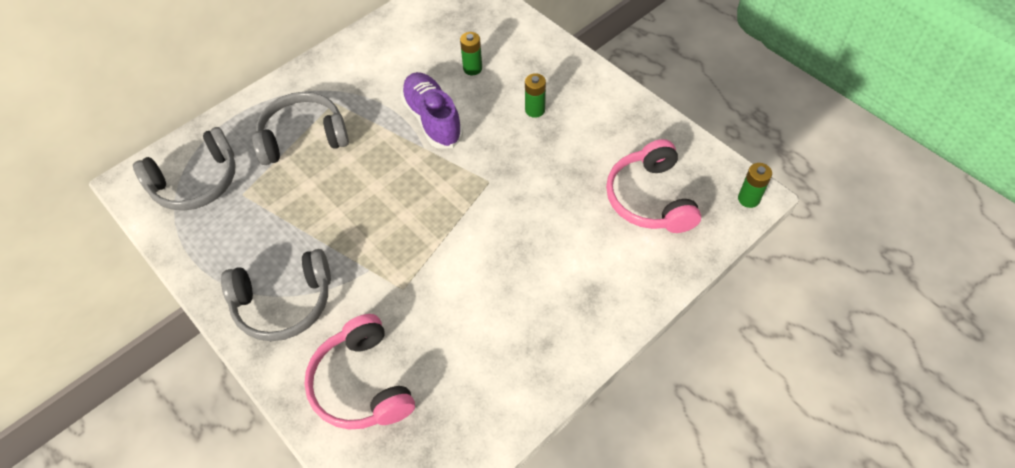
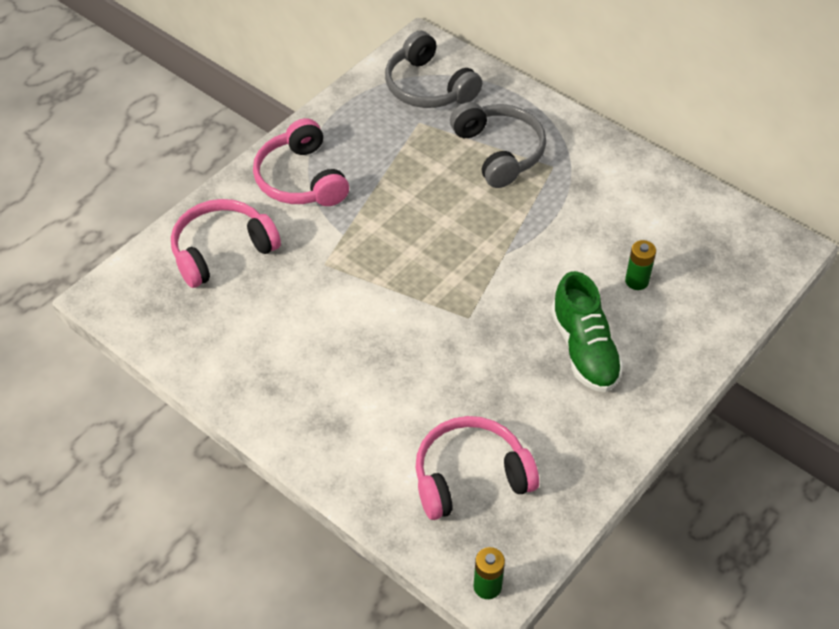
camera: 80 degrees right, 5 degrees down
grey headphones [221,249,331,341] -> pink headphones [253,118,349,206]
purple shoe [401,72,463,149] -> none
green battery [525,73,546,118] -> green shoe [551,271,624,392]

